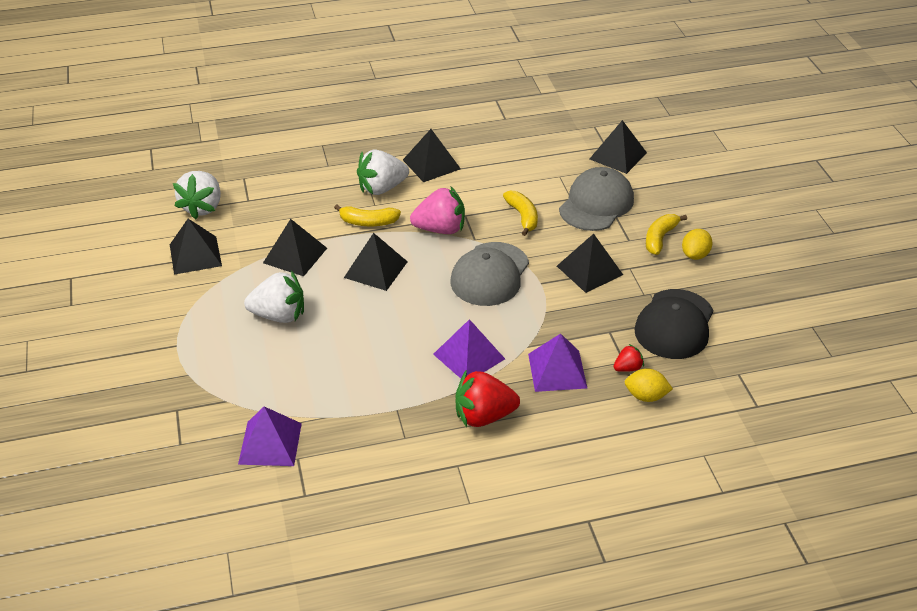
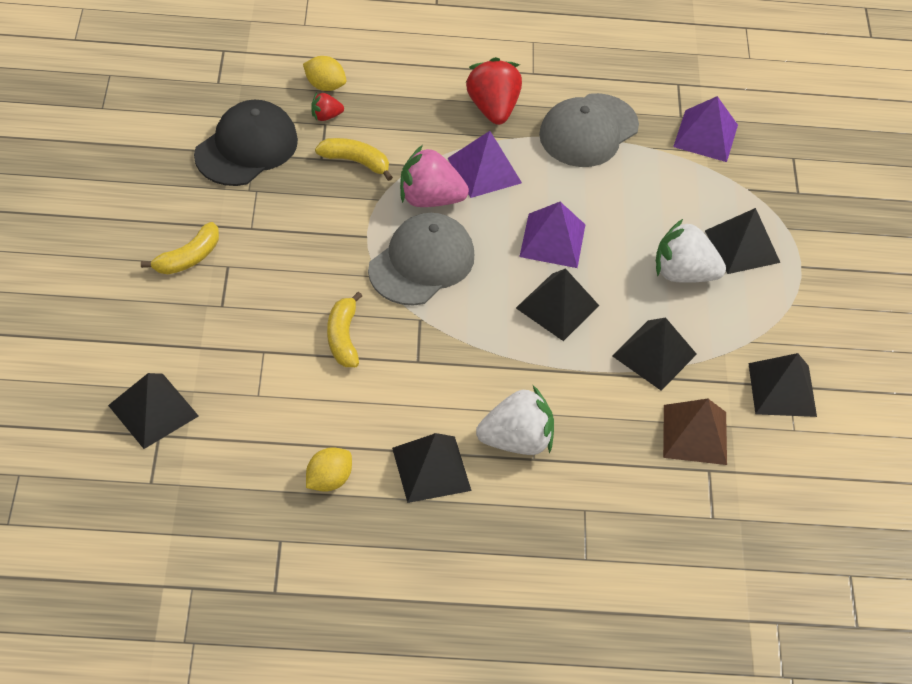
camera: 170 degrees left, 10 degrees up
white strawberry [173,171,221,220] -> none
yellow banana [334,204,401,226] -> yellow banana moved to [315,138,393,181]
pink strawberry [410,186,465,234] -> pink strawberry moved to [400,145,469,207]
red strawberry [456,369,520,427] -> red strawberry turned 105 degrees counterclockwise [466,57,522,125]
purple pyramid [528,334,587,392] -> purple pyramid moved to [519,202,585,268]
black pyramid [557,234,623,293] -> black pyramid moved to [705,208,781,274]
grey cap [559,167,634,231] -> grey cap moved to [539,93,639,167]
yellow lemon [682,229,712,260] -> yellow lemon moved to [306,447,352,492]
none -> brown pyramid [663,399,727,465]

